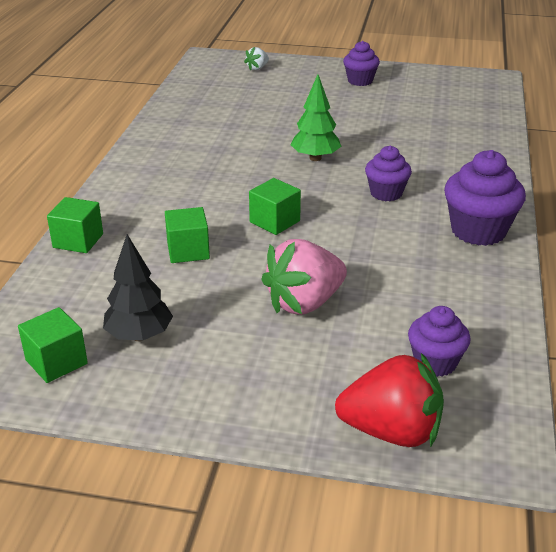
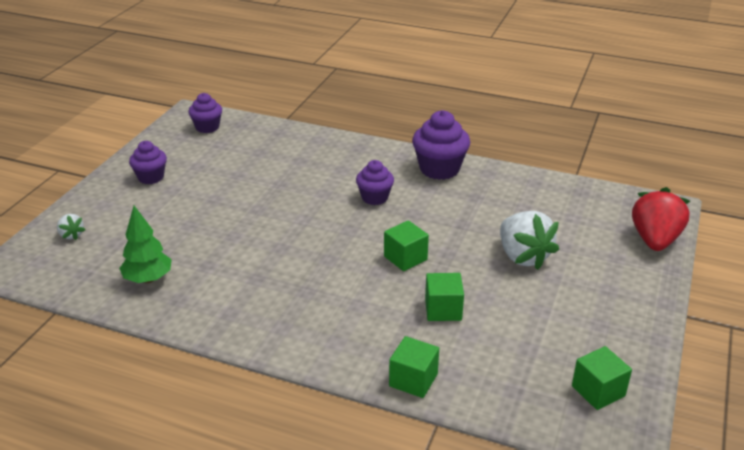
camera: 80 degrees left, 0 degrees up
black tree [103,234,173,341] -> none
pink strawberry [261,239,347,315] -> white strawberry [500,211,559,270]
green tree [290,74,341,161] -> green tree moved to [119,206,172,283]
purple cupcake [408,306,471,377] -> purple cupcake moved to [188,93,222,133]

